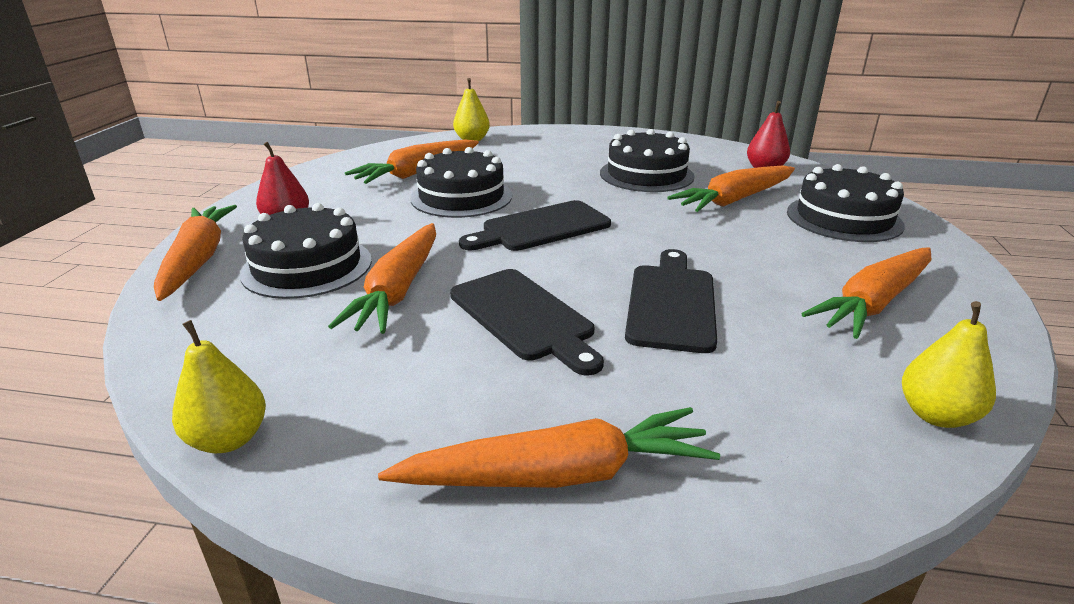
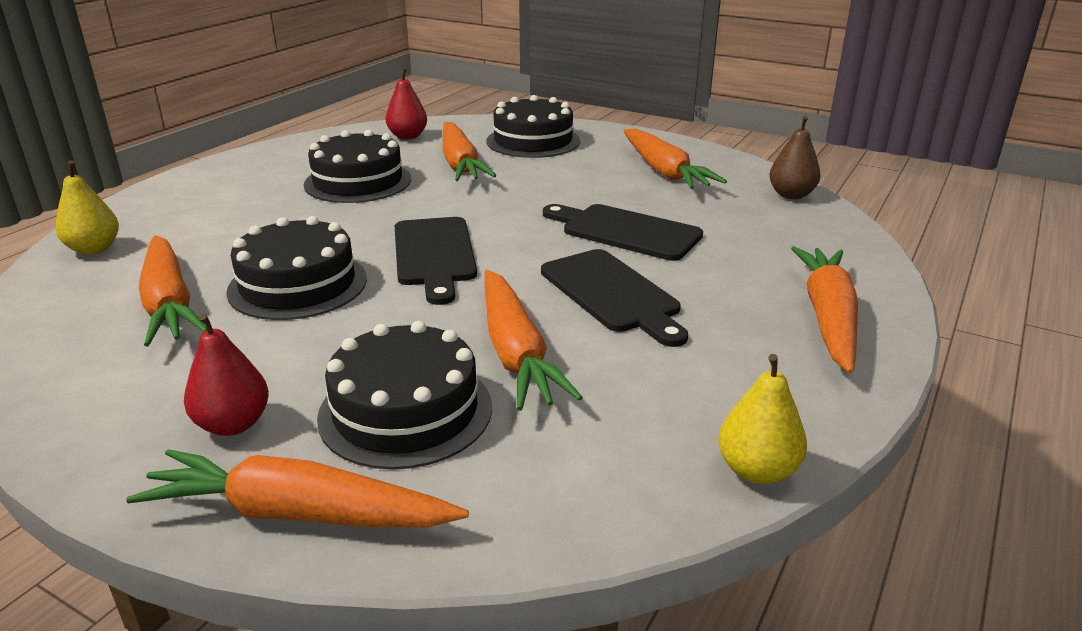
camera: 70 degrees left, 0 degrees up
orange carrot [328,223,436,334] -> orange carrot turned 45 degrees clockwise [485,270,583,411]
black cutting board [450,269,604,375] -> black cutting board turned 75 degrees clockwise [541,249,688,347]
yellow pear [902,301,996,428] -> brown pear [769,116,821,199]

